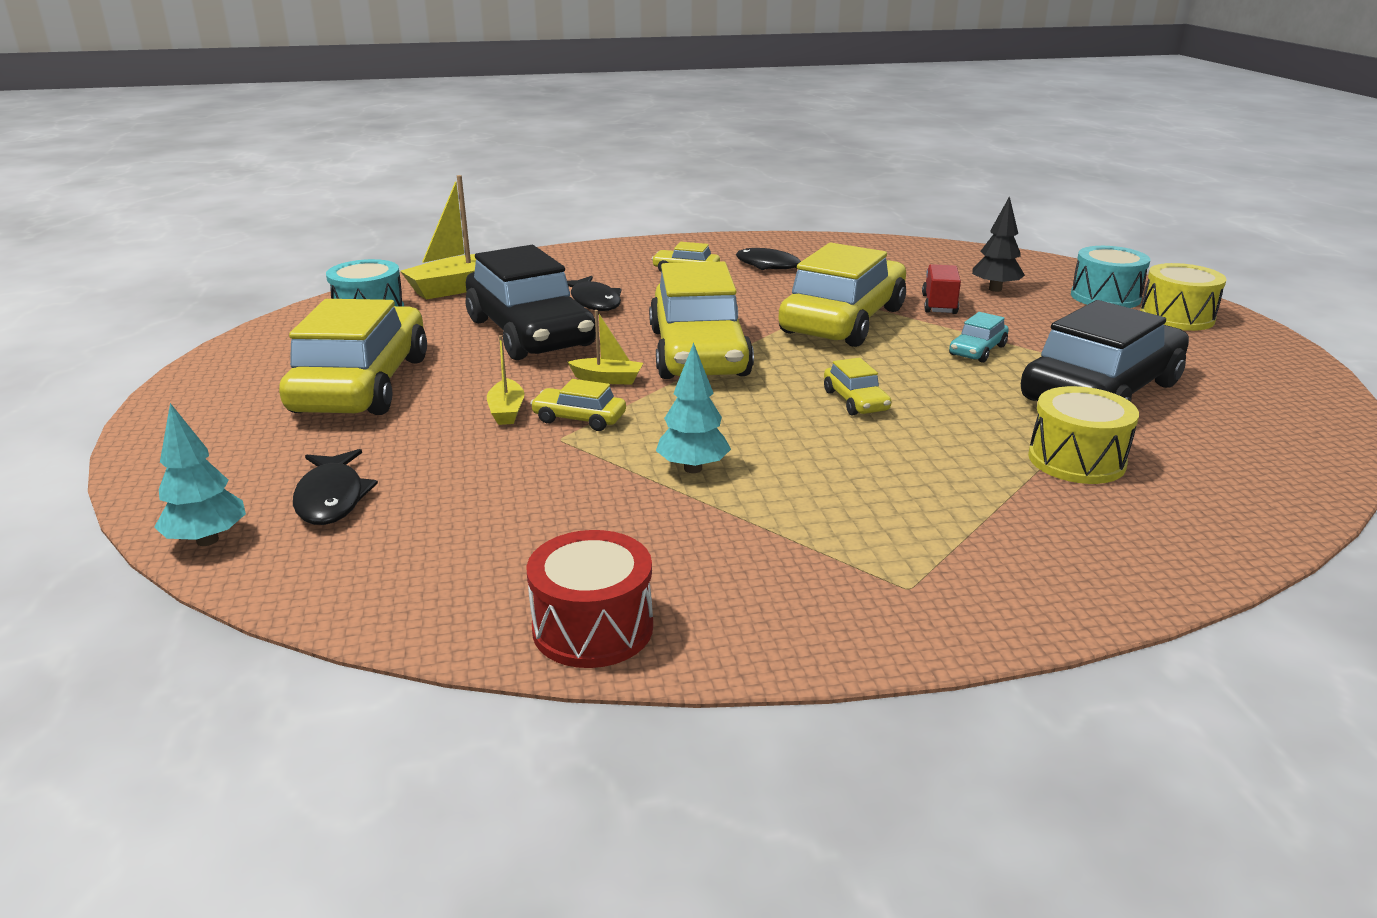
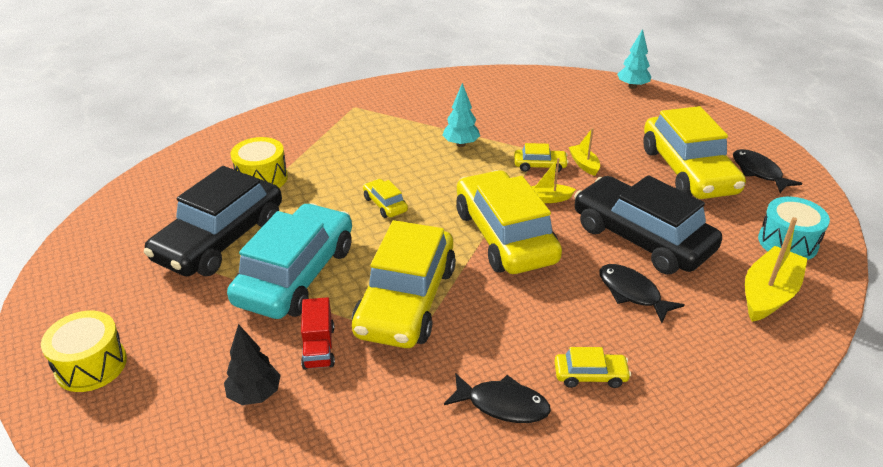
camera: 165 degrees right, 10 degrees up
black fish [293,449,378,525] -> black fish moved to [733,149,802,193]
red drum [527,530,653,668] -> none
turquoise car [949,312,1009,363] -> turquoise car [227,203,352,319], size x2.39
turquoise drum [1071,246,1150,308] -> none

